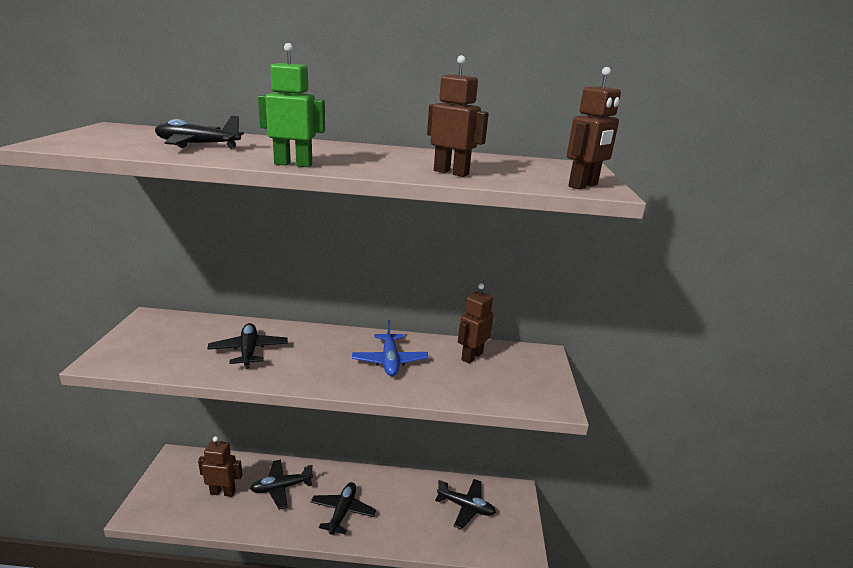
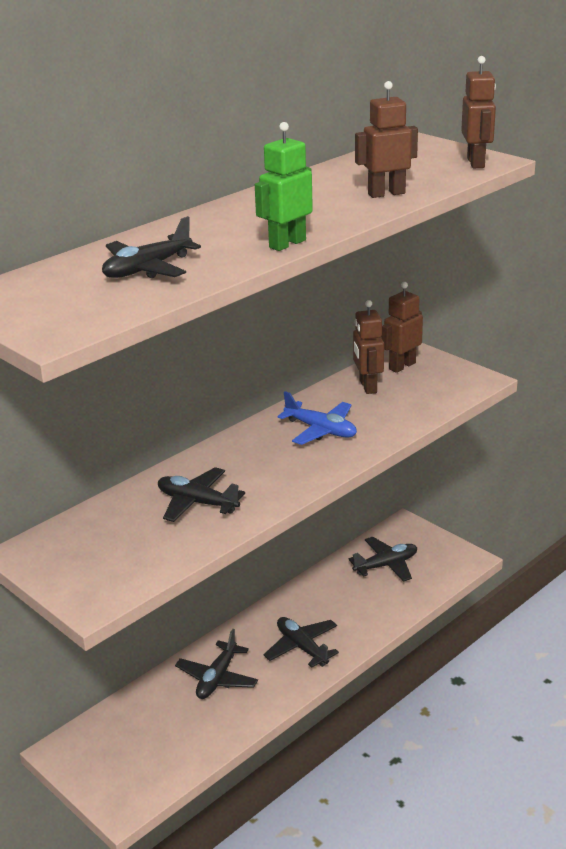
camera: 45 degrees left, 5 degrees up
brown robot [198,436,243,497] -> brown robot moved to [382,282,423,373]

